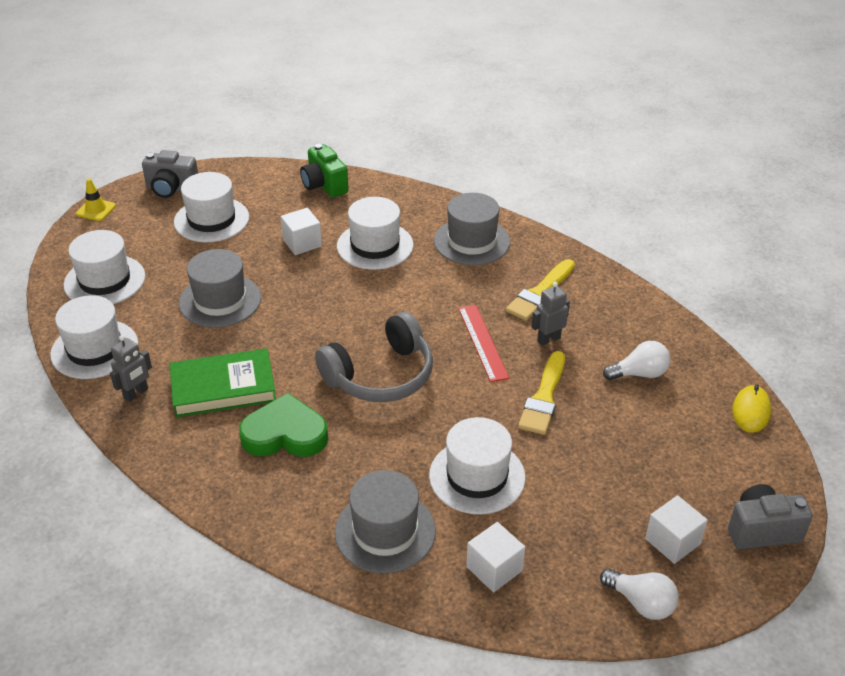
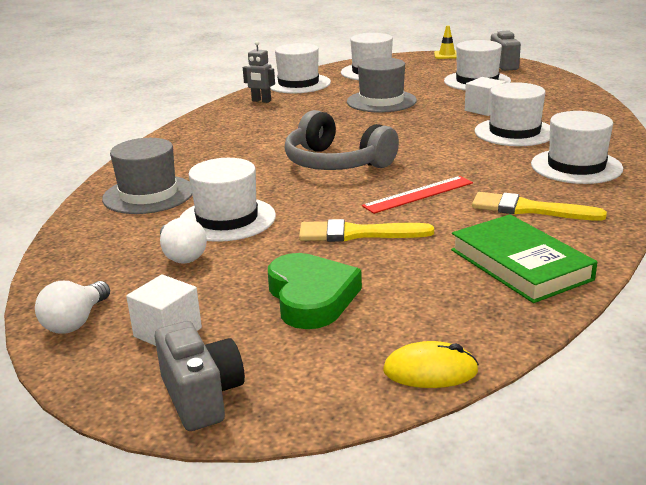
camera: 75 degrees right, 15 degrees down
green book [170,348,276,417] -> green book moved to [451,214,597,303]
green heart [239,393,328,457] -> green heart moved to [268,253,362,329]
green camera [300,144,349,198] -> none
grey hat [434,193,510,265] -> white hat [531,111,623,184]
white cube [466,522,525,592] -> none
grey robot [531,282,570,346] -> none
white light bulb [603,341,670,380] -> white light bulb moved to [160,217,207,264]

